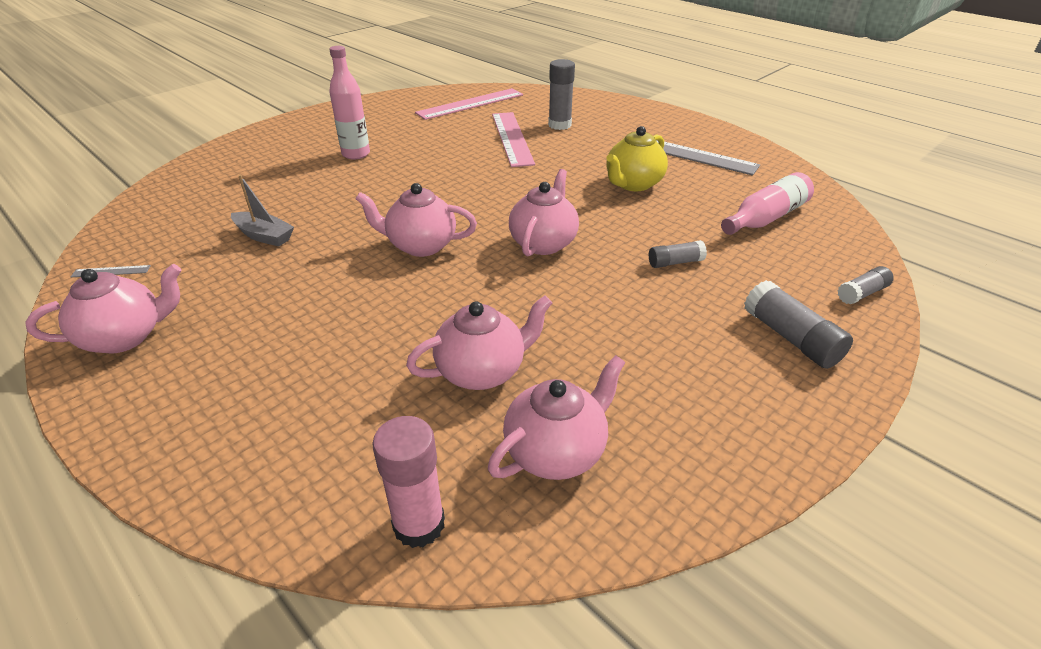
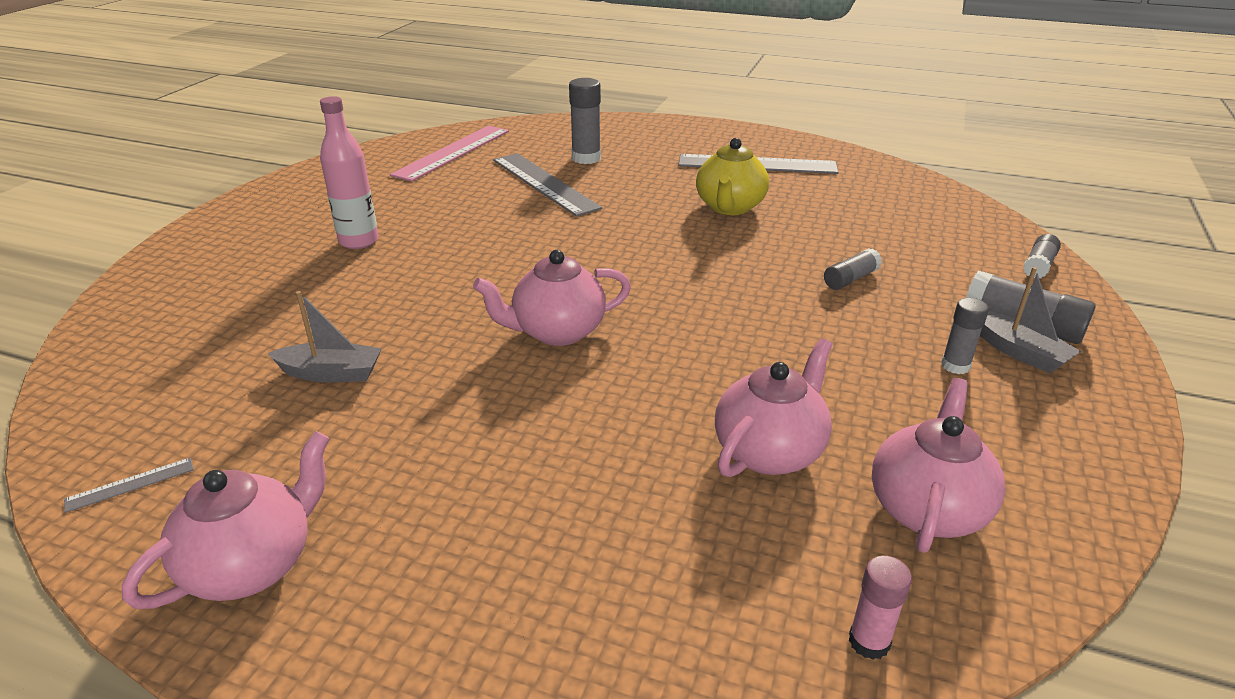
camera: 25 degrees left, 5 degrees down
pink glue stick [372,416,445,548] -> pink glue stick [849,556,912,660], size x0.62
pink ruler [492,112,535,167] -> grey ruler [493,153,602,217]
pink teapot [509,169,579,256] -> none
pink bottle [721,172,814,235] -> none
none -> grey glue stick [942,298,989,374]
none -> grey boat [980,267,1081,373]

